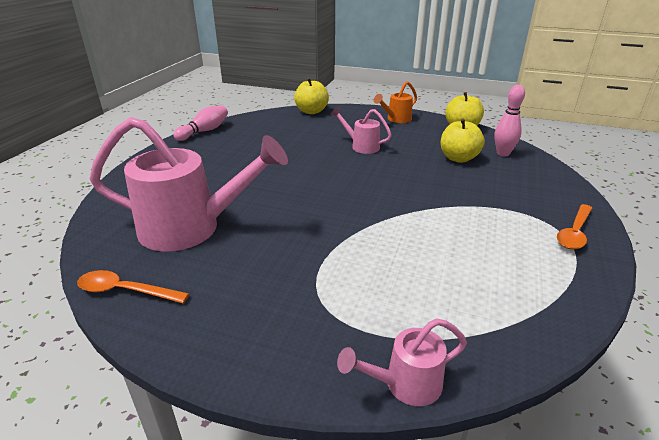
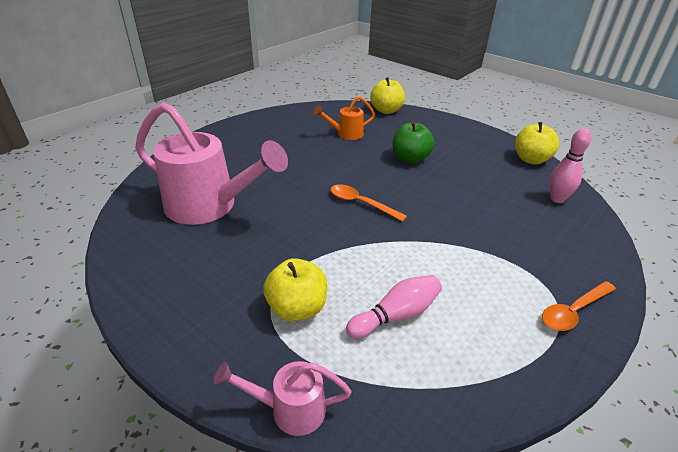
camera: 20 degrees right, 5 degrees up
orange spoon [77,270,189,303] -> orange spoon moved to [331,185,407,222]
pink bowling pin [173,106,228,141] -> pink bowling pin moved to [346,275,442,339]
pink watering can [331,107,392,154] -> green apple [392,121,434,163]
orange watering can [374,81,417,123] -> orange watering can moved to [313,96,375,140]
yellow apple [441,119,485,163] -> yellow apple moved to [263,258,327,321]

